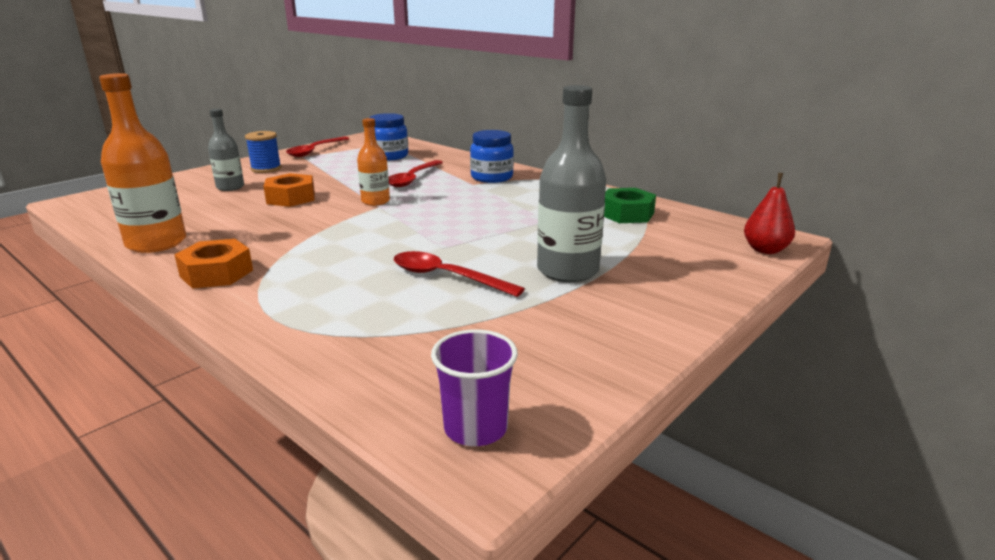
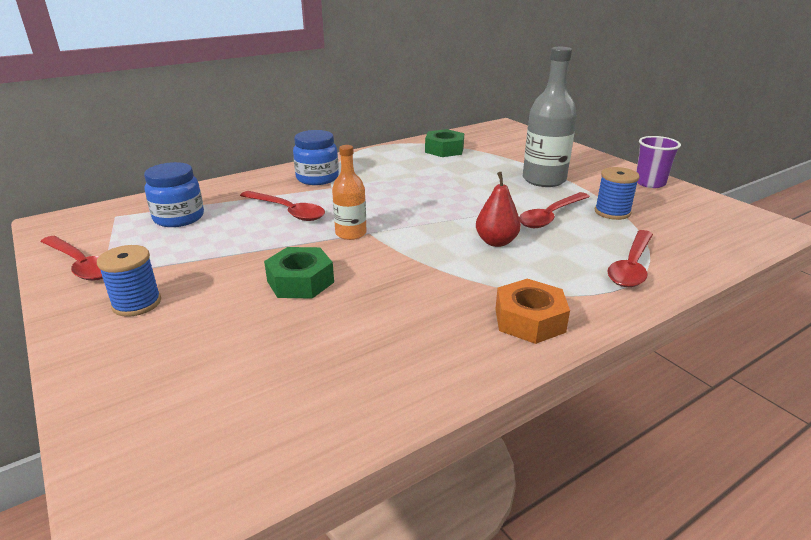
camera: 75 degrees left, 5 degrees up
orange bottle [99,73,186,253] -> none
grey bottle [208,109,244,191] -> none
orange nut [264,173,315,207] -> green nut [264,247,334,299]
purple cup [431,329,518,446] -> purple cup moved to [636,136,681,188]
red pear [744,173,795,254] -> red pear moved to [476,172,521,247]
none -> blue spool [595,167,640,220]
none -> red spoon [607,230,653,287]

